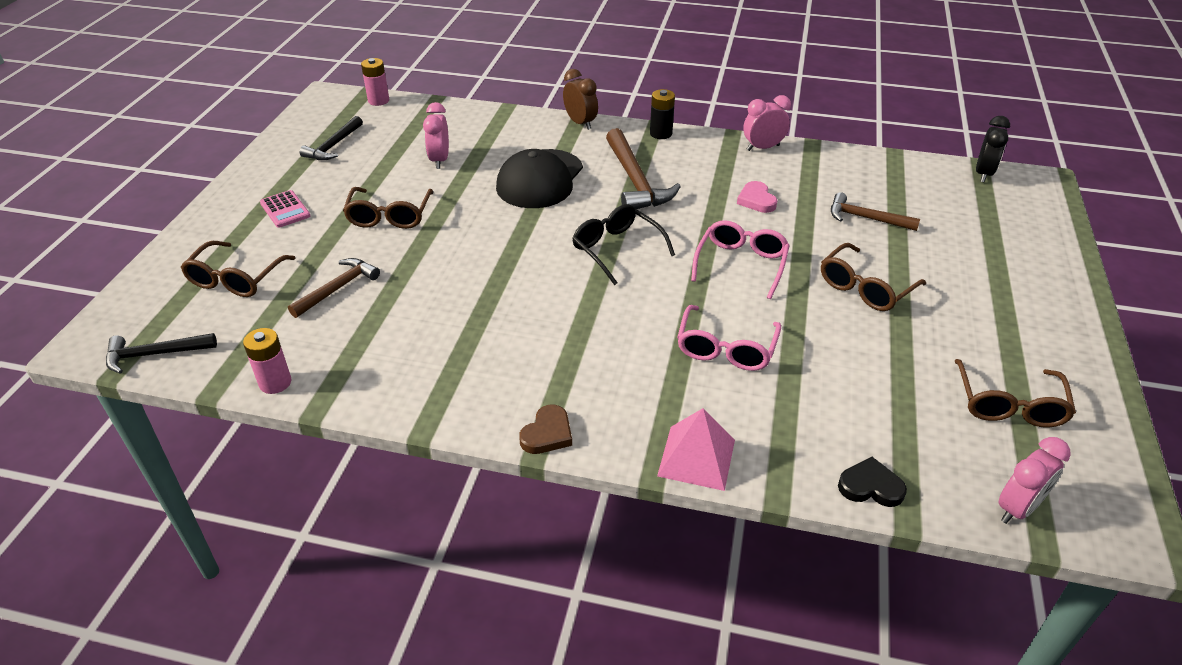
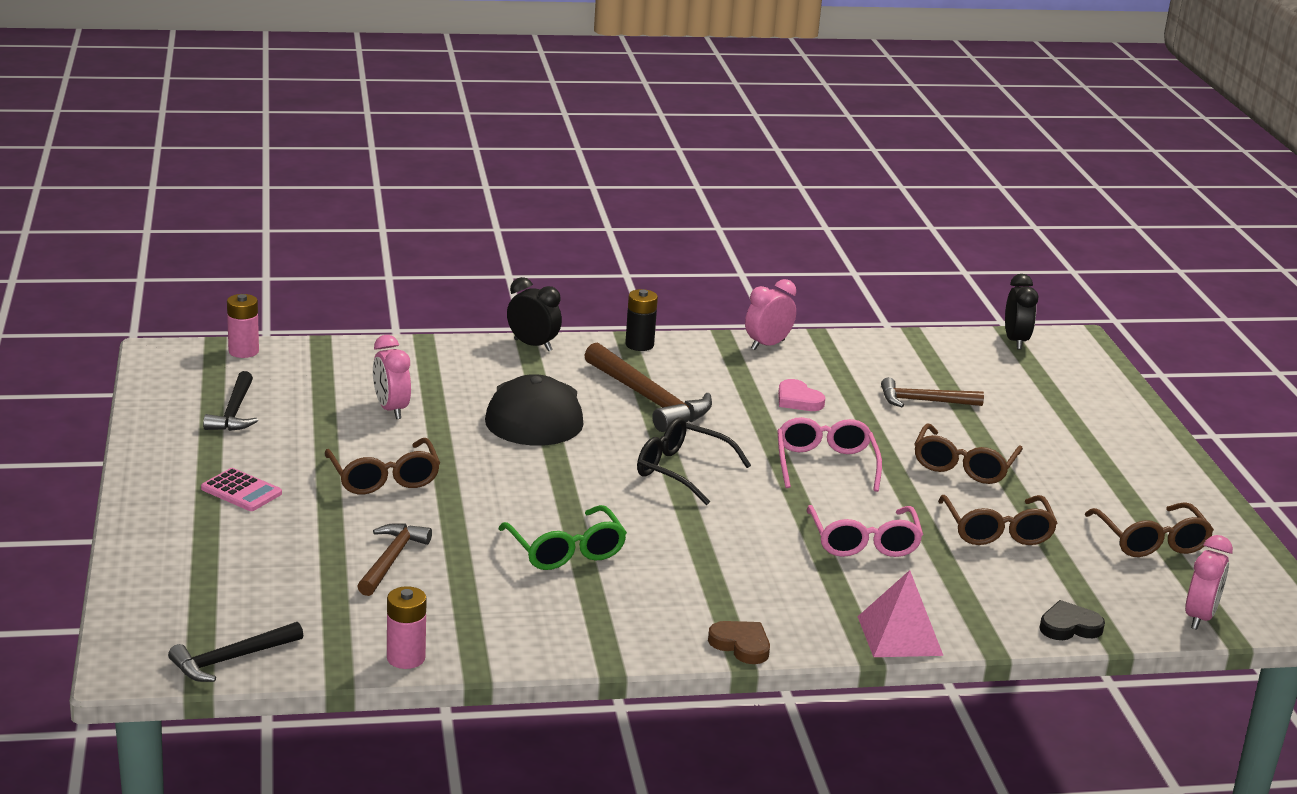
camera: 25 degrees left, 15 degrees down
brown glasses [180,241,295,297] -> brown glasses moved to [938,495,1058,545]
brown heart [519,405,572,454] -> brown heart turned 60 degrees counterclockwise [708,621,770,664]
brown clock [563,69,598,130] -> black clock [507,277,562,351]
none -> green glasses [498,505,627,570]

